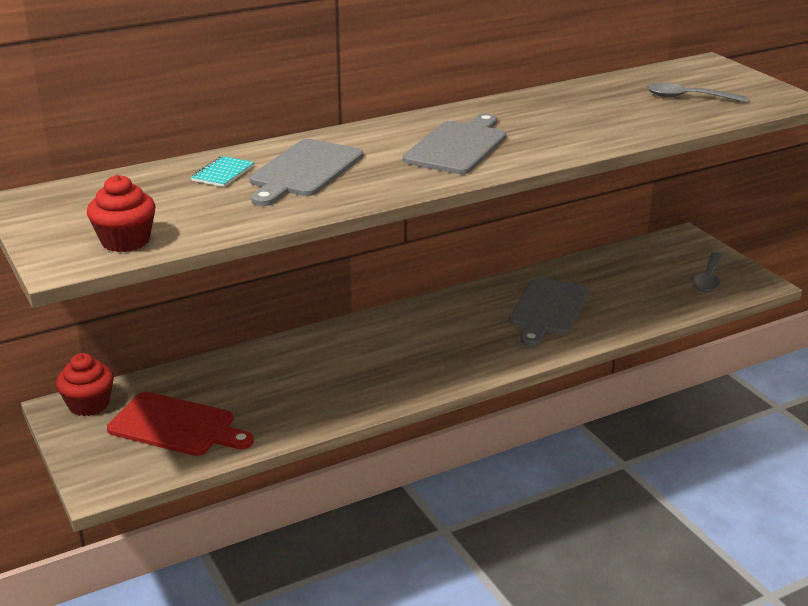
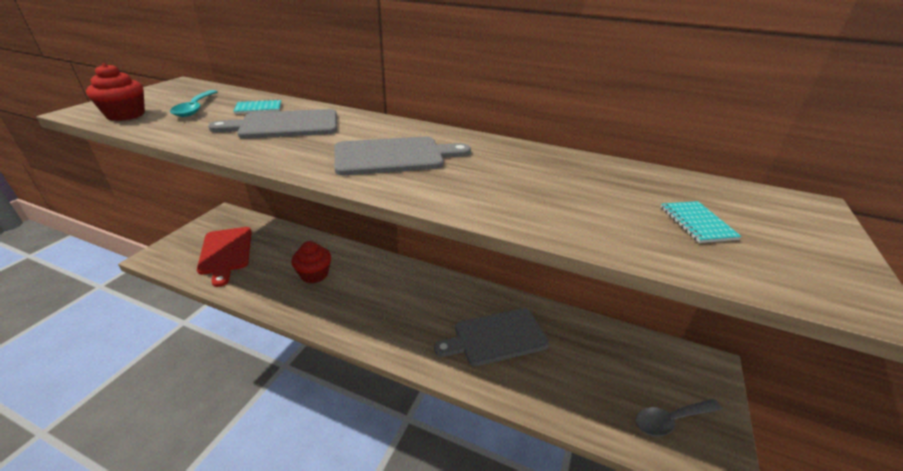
camera: 50 degrees right, 5 degrees up
red cupcake [56,353,114,416] -> red cupcake moved to [291,241,331,283]
grey spoon [647,83,748,103] -> turquoise notebook [661,201,742,243]
none -> turquoise spoon [170,90,218,117]

